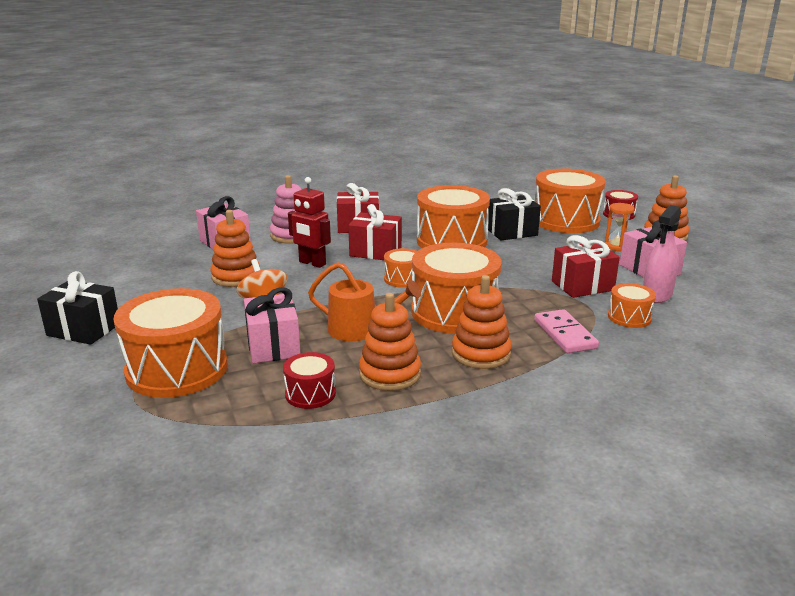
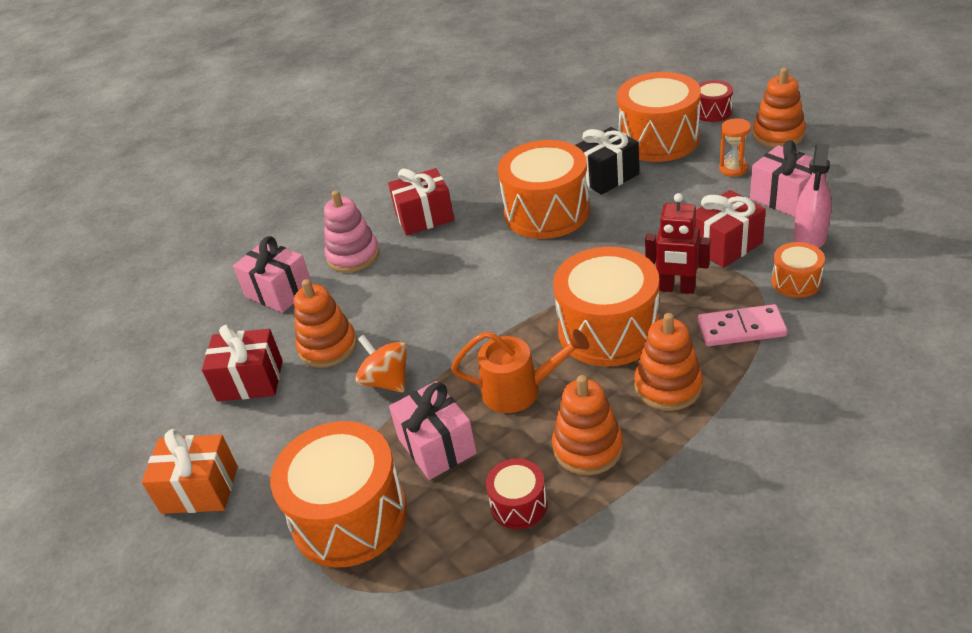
camera: 10 degrees left, 15 degrees up
black gift [37,271,118,345] -> orange gift [142,429,238,514]
red robot [288,177,331,268] -> red robot moved to [645,193,711,294]
red gift [348,204,402,260] -> red gift moved to [202,325,283,402]
orange drum [384,248,417,288] -> none
pink domino [534,309,599,353] -> pink domino turned 60 degrees counterclockwise [698,304,787,346]

